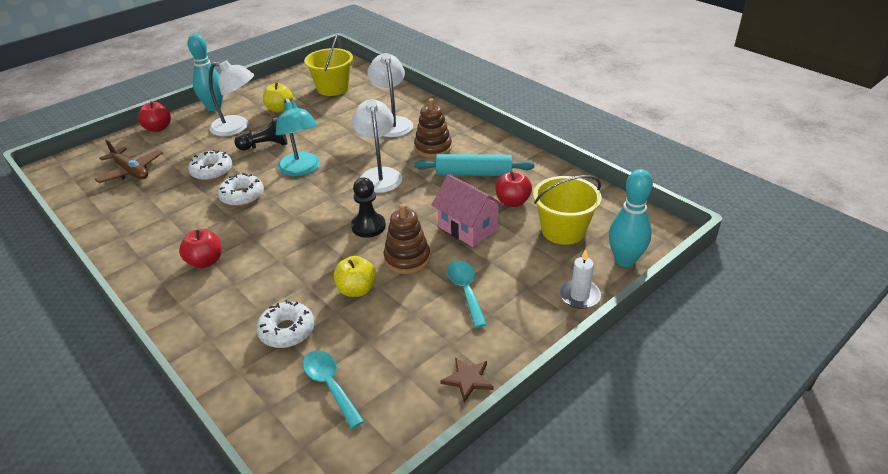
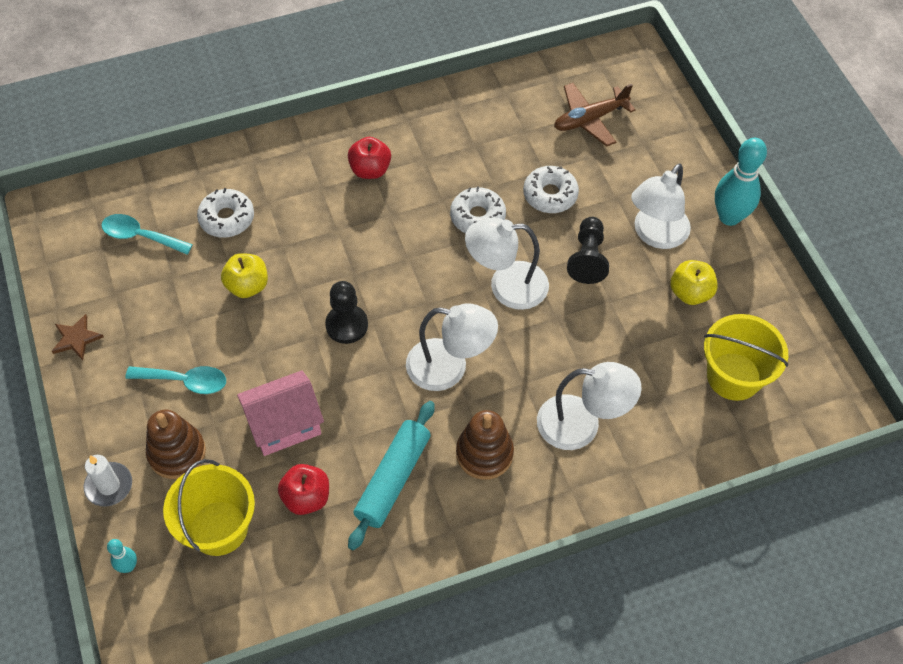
camera: 110 degrees right, 20 degrees up
red apple [138,101,171,132] -> none
turquoise lamp [276,98,320,176] -> white lamp [465,218,549,310]
turquoise spoon [303,351,364,429] -> turquoise spoon turned 150 degrees counterclockwise [101,214,193,255]
brown stacking toy [384,204,430,274] -> brown stacking toy moved to [146,410,206,479]
turquoise bowling pin [609,169,653,267] -> turquoise bowling pin [107,539,137,573], size x0.48

